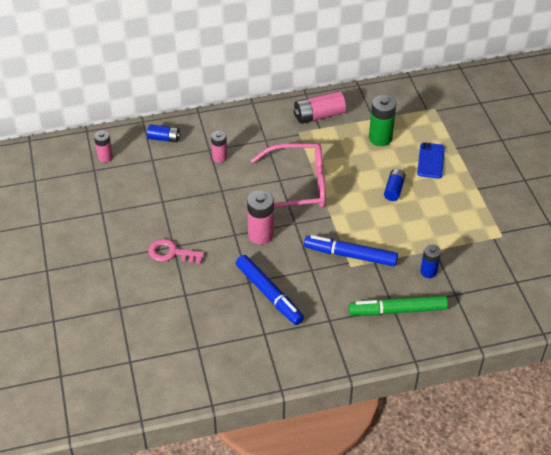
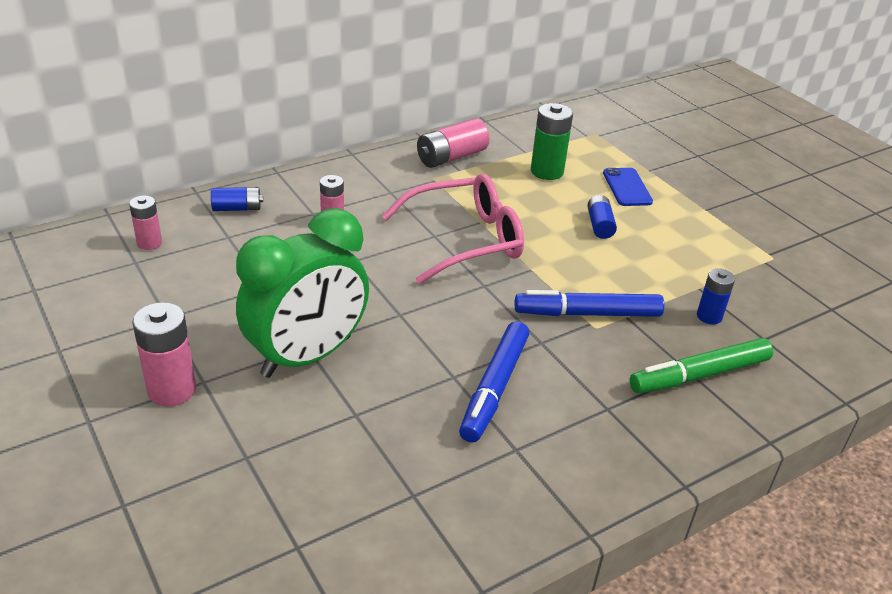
camera: 20 degrees left, 10 degrees down
pink key [148,239,205,264] -> green clock [236,208,369,378]
blue marker [236,255,304,325] -> blue marker turned 75 degrees clockwise [459,321,529,443]
pink battery [247,190,274,244] -> pink battery moved to [132,302,196,407]

